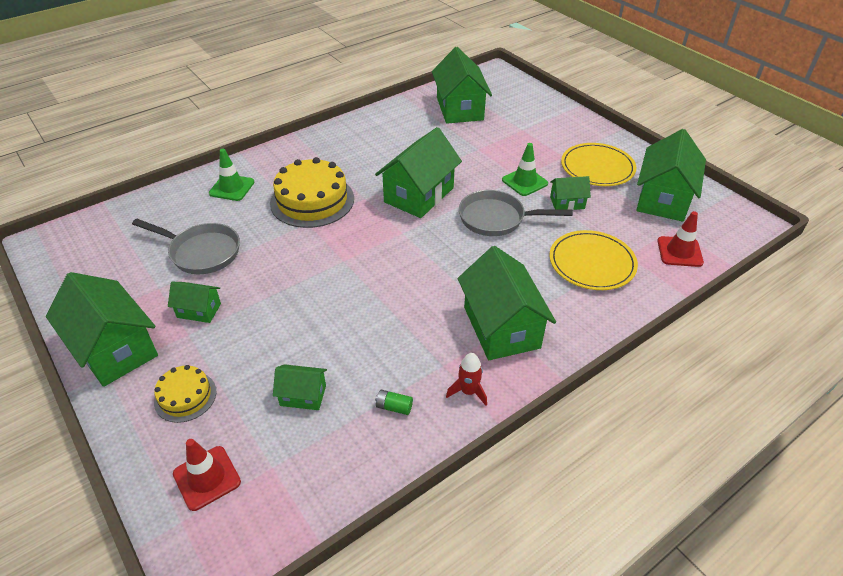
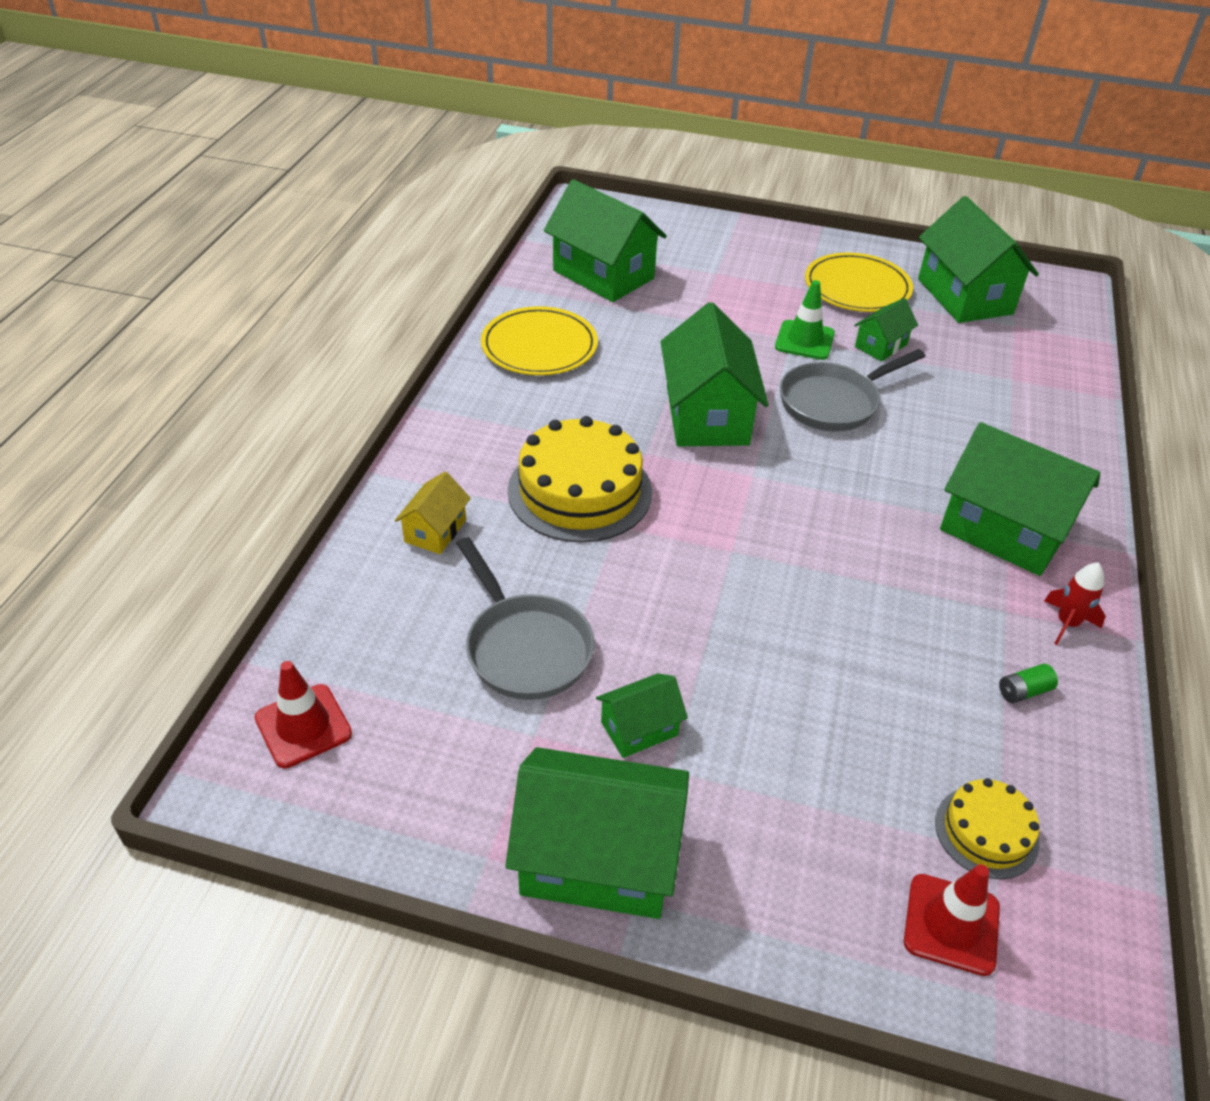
camera: 40 degrees left, 0 degrees up
grey pan [132,219,240,274] -> grey pan turned 75 degrees clockwise [456,537,595,700]
yellow cake [154,365,217,423] -> yellow cake moved to [935,778,1040,879]
green traffic cone [209,149,254,201] -> yellow house [395,472,471,554]
green house [273,364,327,410] -> none
yellow plate [549,230,638,290] -> yellow plate moved to [481,306,598,376]
red traffic cone [658,211,704,267] -> red traffic cone moved to [255,661,352,768]

